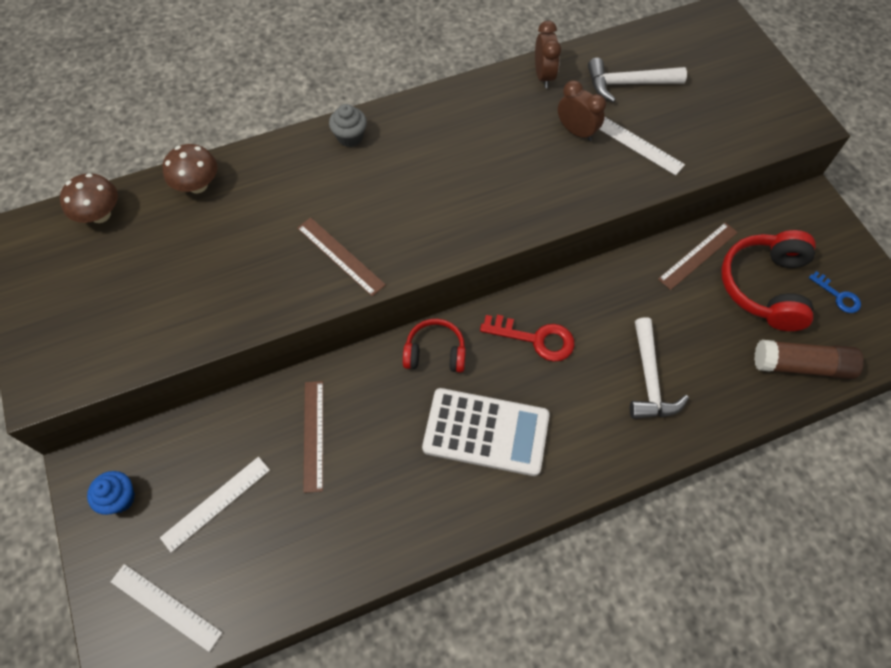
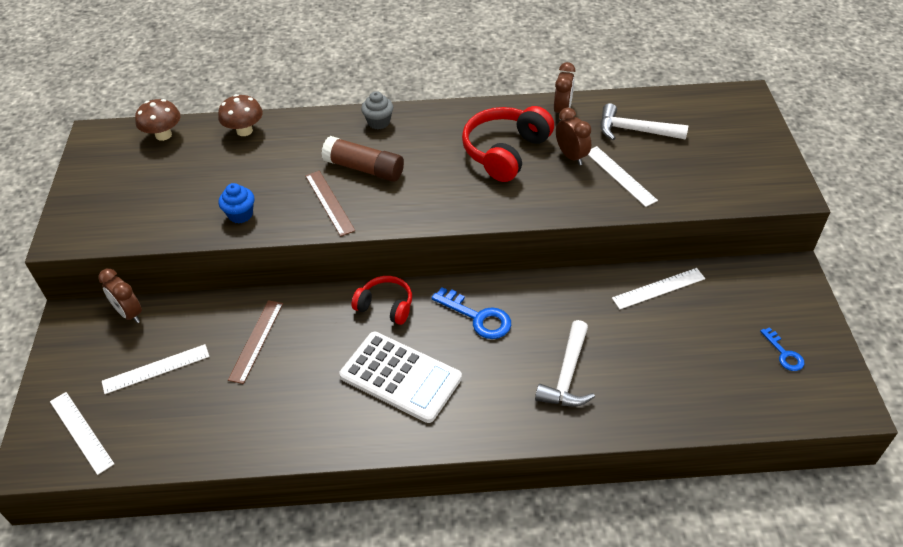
camera: 20 degrees right, 15 degrees down
blue cupcake [87,471,135,515] -> blue cupcake moved to [219,183,255,224]
red key [480,315,574,361] -> blue key [431,287,511,339]
brown ruler [658,222,738,290] -> white ruler [612,268,705,309]
red headphones [721,230,816,331] -> red headphones moved to [462,106,554,182]
brown glue stick [754,340,864,379] -> brown glue stick moved to [321,136,404,182]
none -> brown clock [98,269,142,323]

